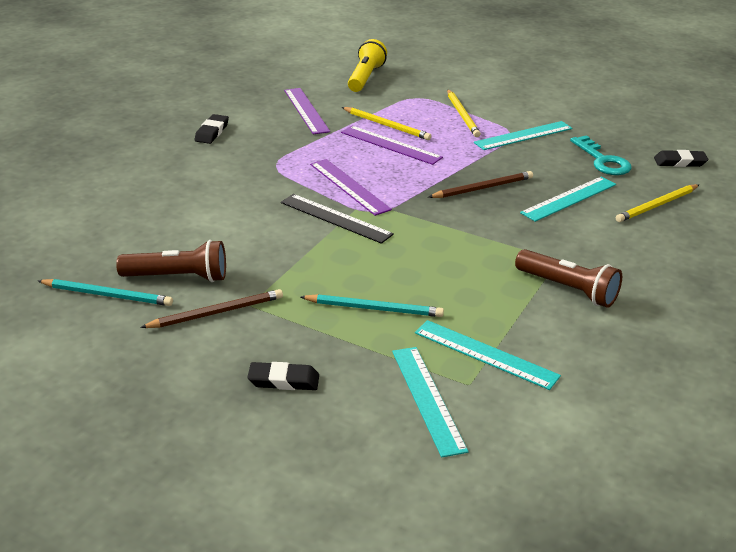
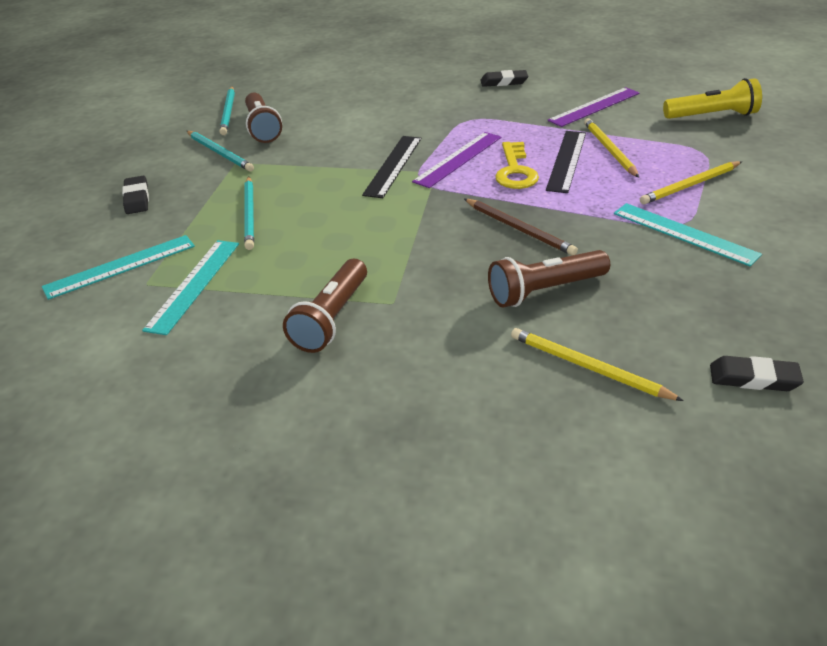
camera: 75 degrees right, 5 degrees up
brown pencil [140,289,283,328] -> turquoise pencil [187,131,254,172]
purple ruler [341,126,443,165] -> black ruler [546,131,586,193]
yellow pencil [342,107,431,140] -> yellow pencil turned 150 degrees clockwise [584,118,639,177]
turquoise ruler [520,177,616,222] -> brown flashlight [488,250,610,308]
turquoise key [570,135,631,175] -> none
black eraser [654,150,708,167] -> black eraser turned 60 degrees counterclockwise [710,356,804,391]
none -> yellow key [495,142,539,189]

